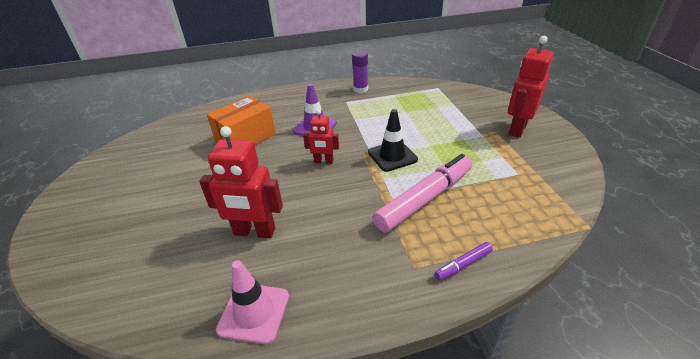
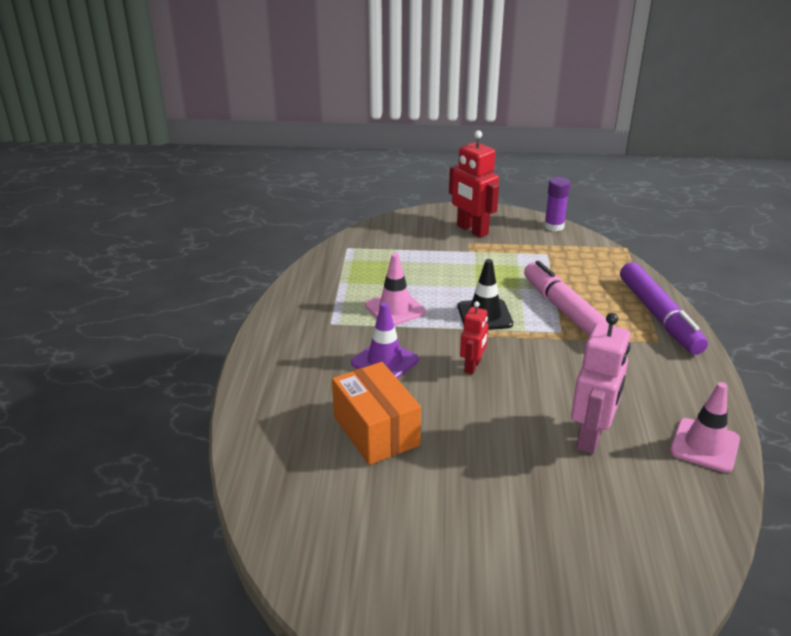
camera: 75 degrees left, 5 degrees down
red robot [199,126,283,238] -> pink robot [571,313,631,454]
purple glue stick [352,51,368,93] -> purple glue stick moved to [544,177,570,231]
purple marker [435,242,493,281] -> purple marker [620,262,708,355], size x2.27
none -> pink traffic cone [365,253,426,326]

